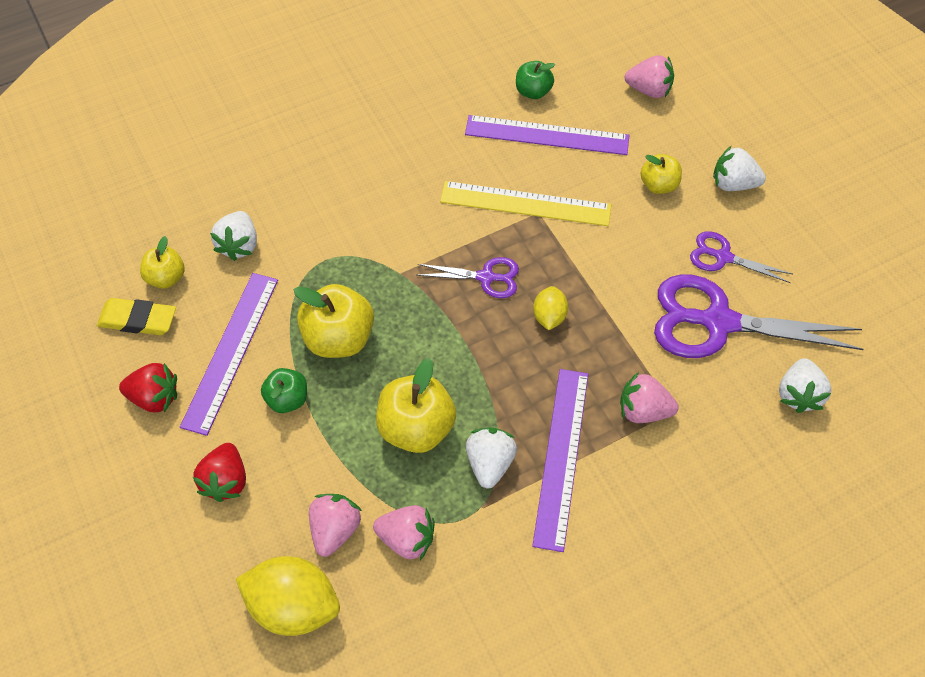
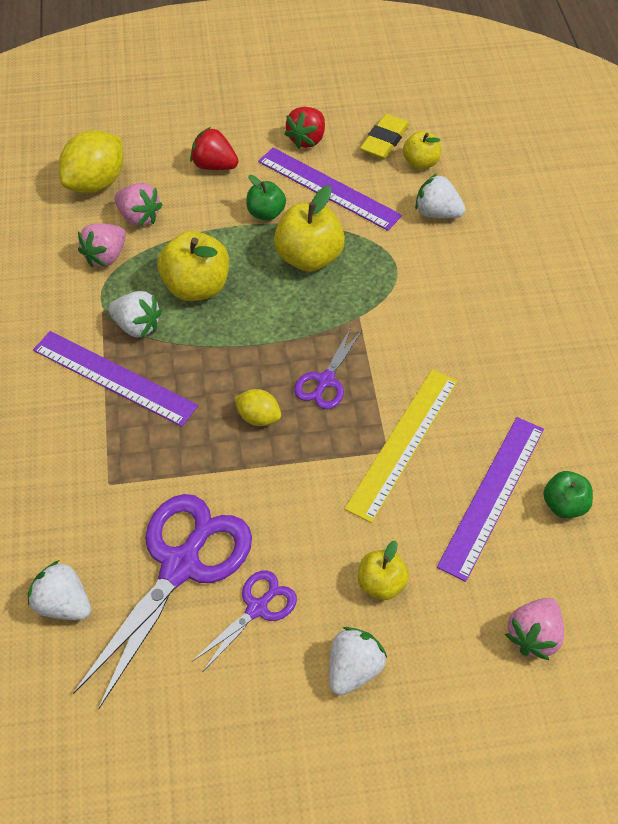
camera: 110 degrees right, 5 degrees down
pink strawberry [620,372,679,423] -> none

